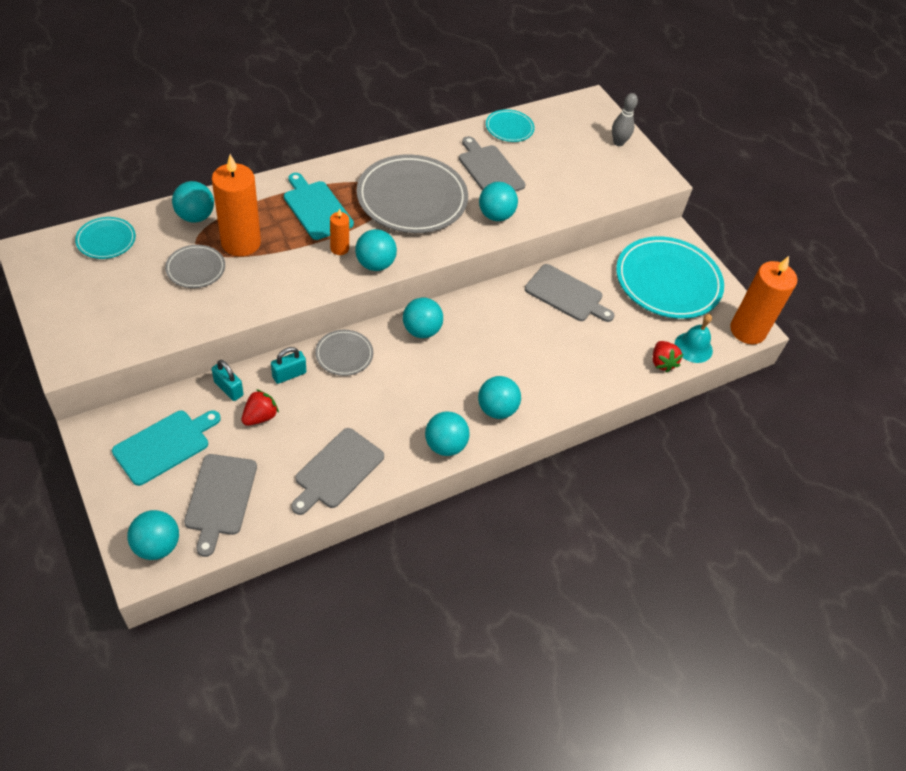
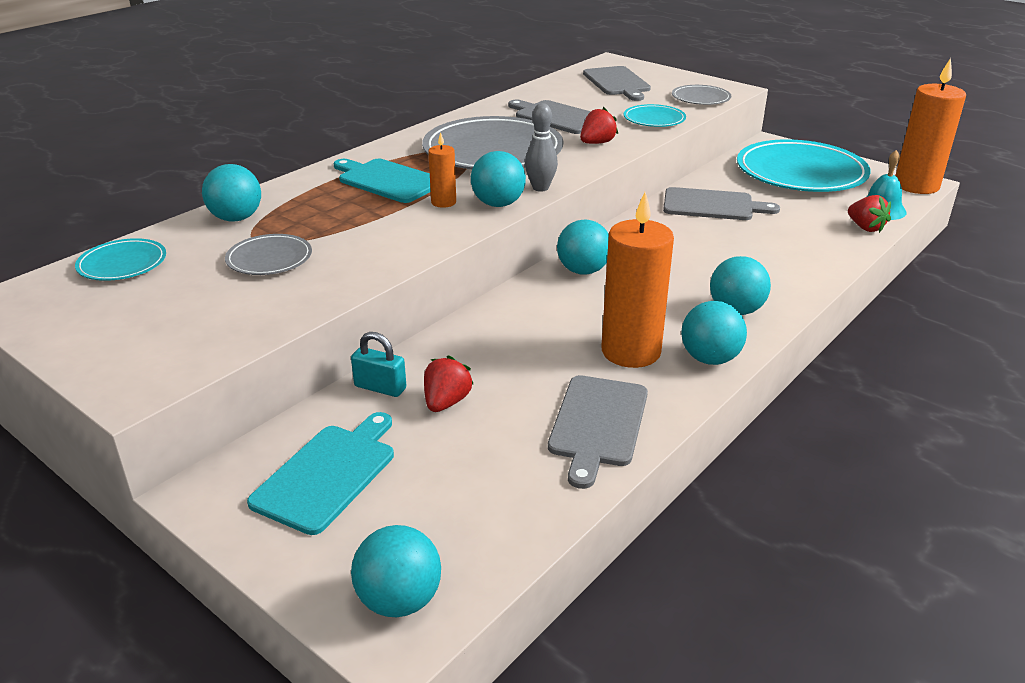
camera: 15 degrees left, 20 degrees down
grey cutting board [184,454,257,557] -> grey cutting board moved to [583,66,651,101]
orange candle [212,154,261,256] -> orange candle moved to [601,192,674,368]
turquoise padlock [271,347,306,384] -> none
grey plate [315,330,373,376] -> grey plate moved to [672,85,732,105]
turquoise ball [479,182,518,221] -> red strawberry [580,107,618,144]
turquoise plate [486,109,535,142] -> turquoise plate moved to [624,104,686,127]
grey bowling pin [612,93,638,146] -> grey bowling pin moved to [525,103,558,192]

